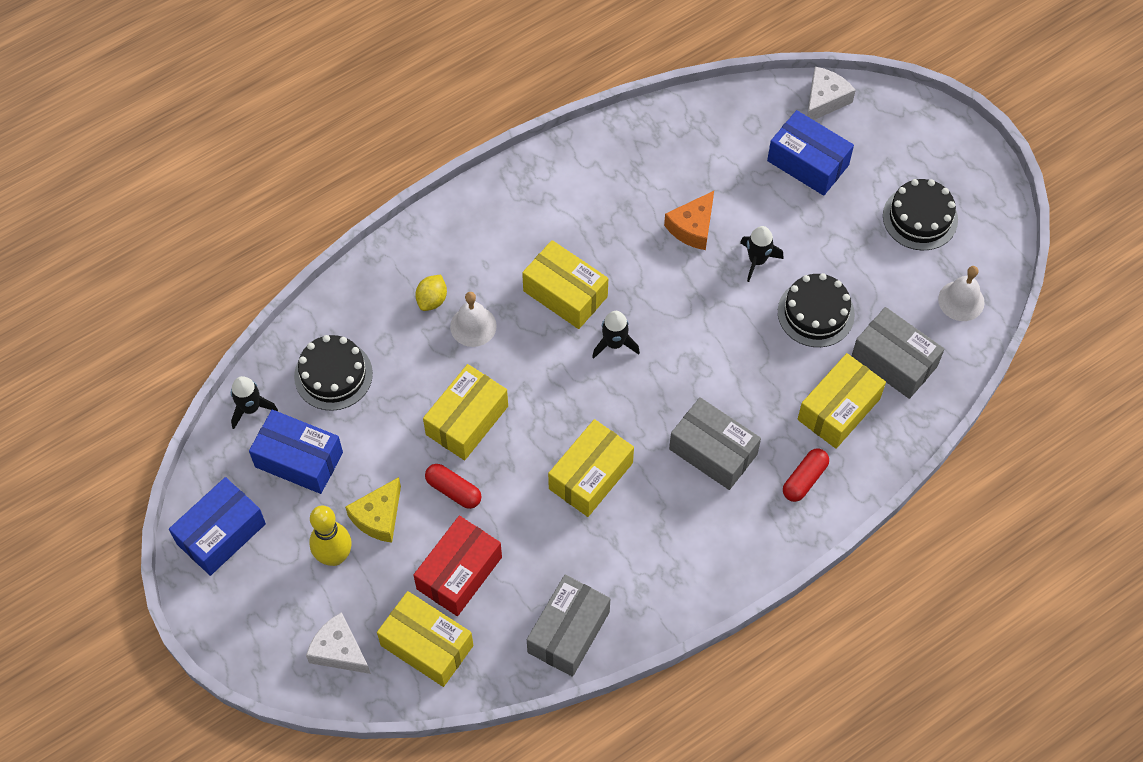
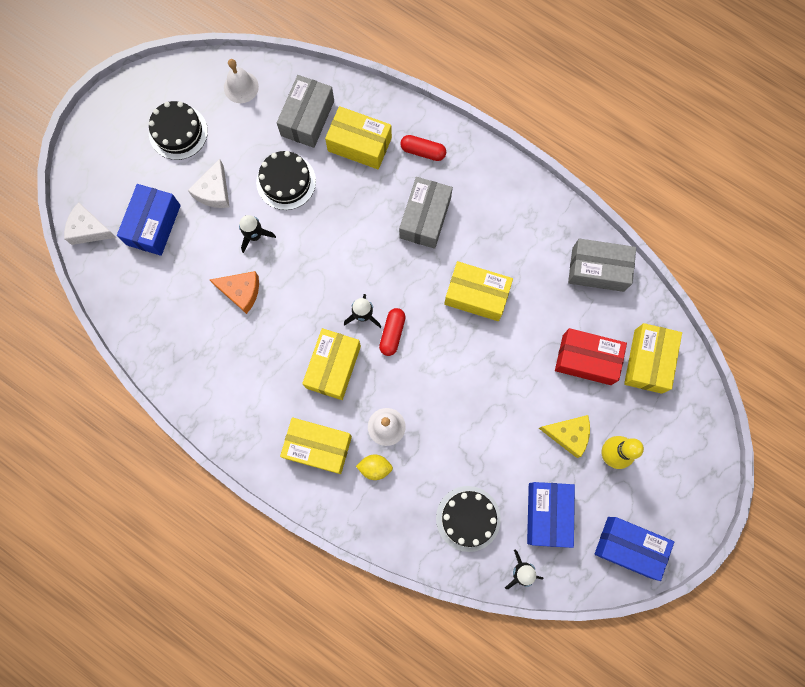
camera: 110 degrees left, 15 degrees up
white cheese [306,612,371,674] -> white cheese moved to [188,159,229,208]
yellow box [423,364,508,460] -> yellow box moved to [280,417,352,474]
red capsule [425,464,482,509] -> red capsule moved to [379,308,406,356]

